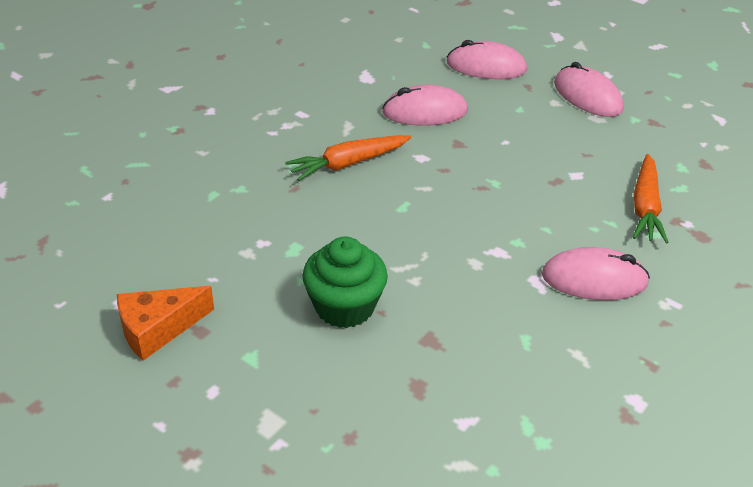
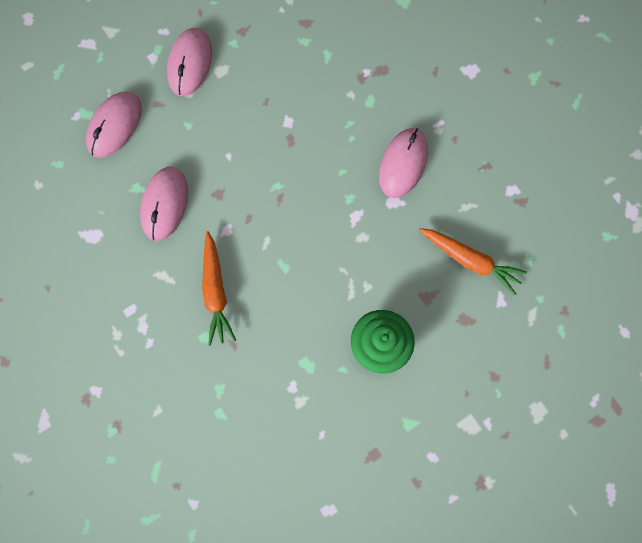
camera: 70 degrees left, 35 degrees up
orange cheese [117,286,214,361] -> none
pink mouse [554,62,624,117] -> pink mouse turned 60 degrees counterclockwise [167,28,212,96]
orange carrot [633,154,669,243] -> orange carrot moved to [419,228,527,295]

